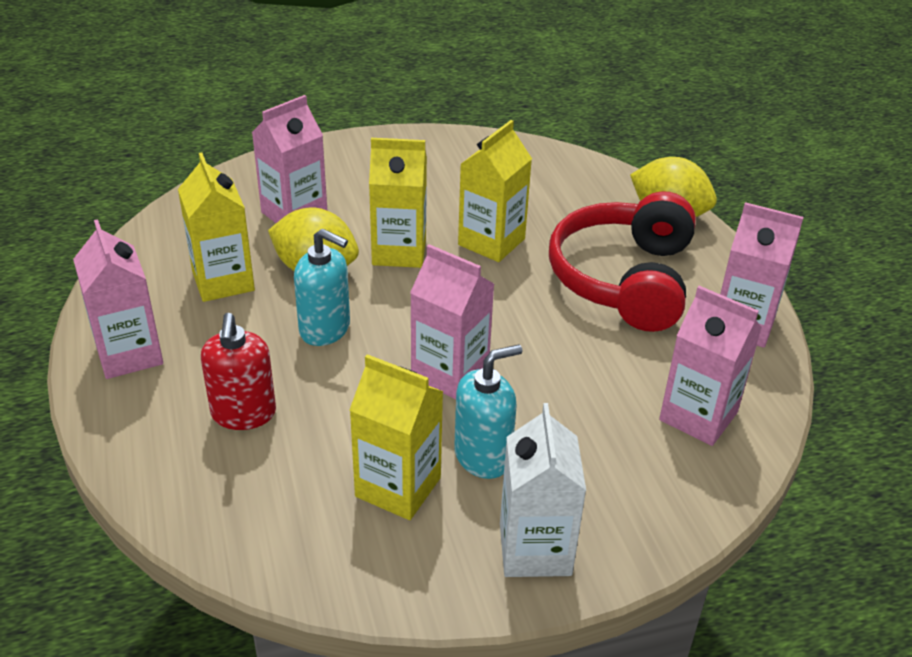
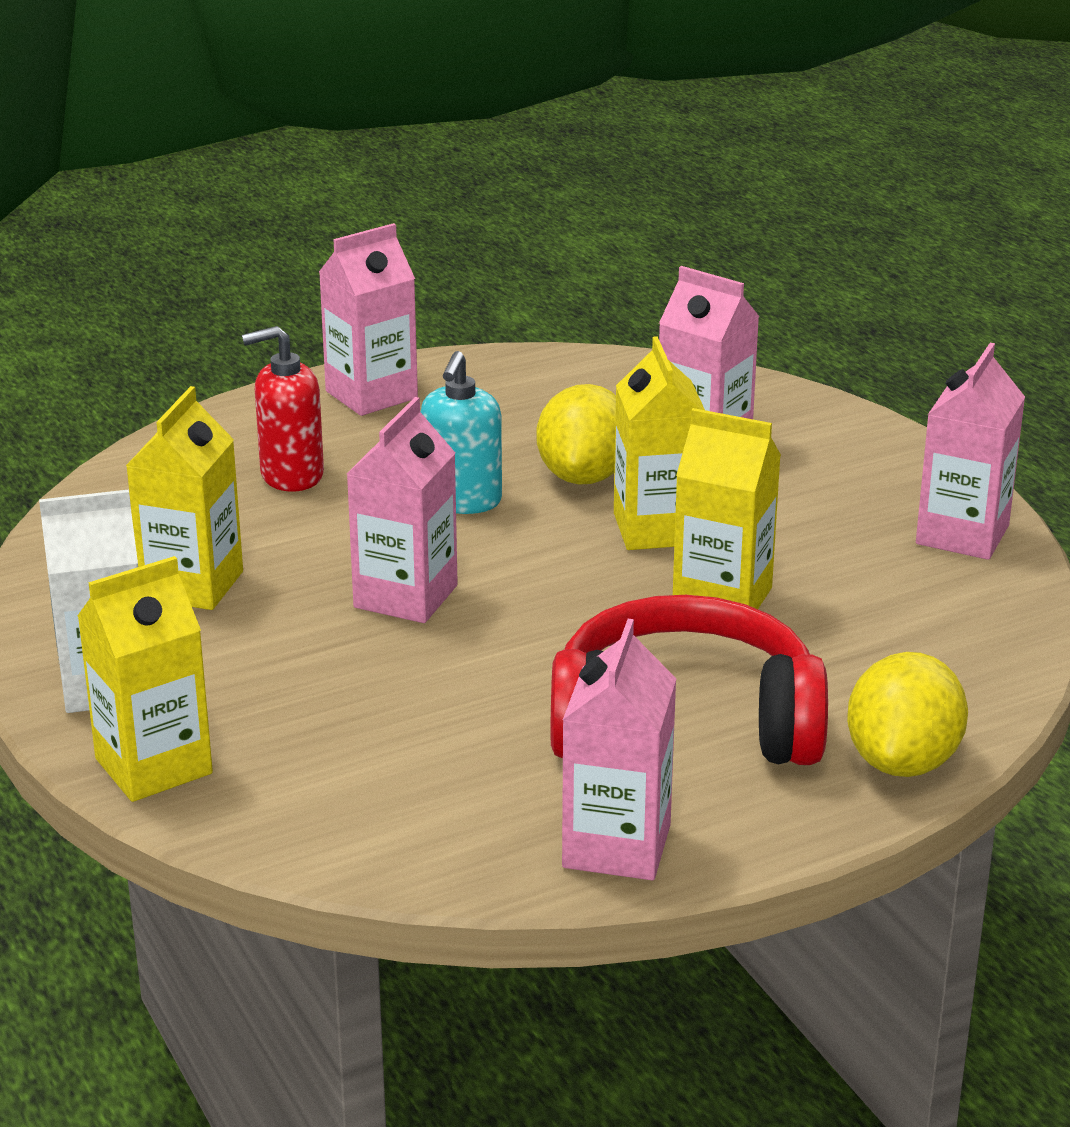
camera: 80 degrees right, 10 degrees down
yellow carton [178,152,255,302] -> yellow carton moved to [77,556,213,802]
turquoise soap dispenser [454,344,522,479] -> none
pink carton [659,286,762,446] -> pink carton moved to [916,343,1025,560]

